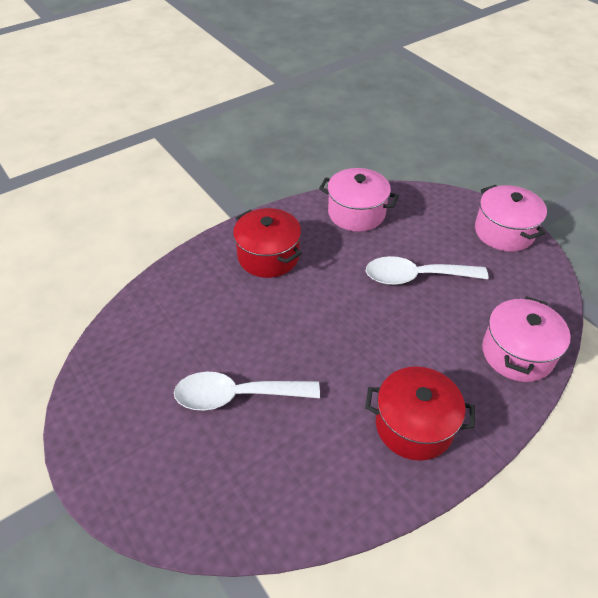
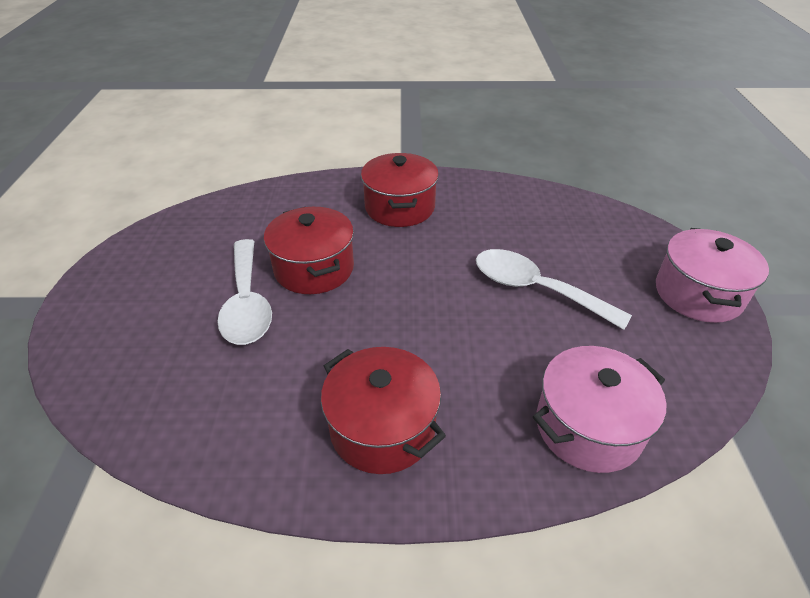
camera: 35 degrees right, 5 degrees down
white spoon [174,372,320,410] -> white spoon turned 135 degrees counterclockwise [217,239,272,345]
pink pot [319,168,399,232] -> none
none -> red pot [264,207,354,294]

